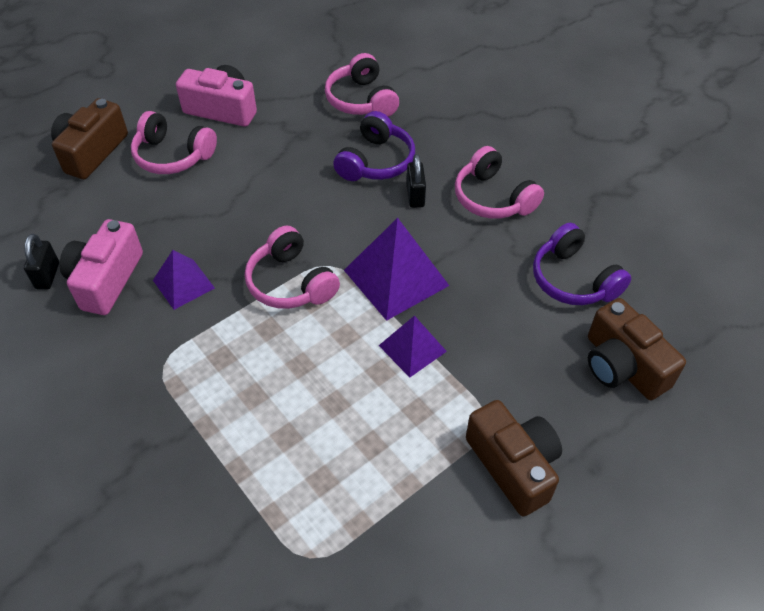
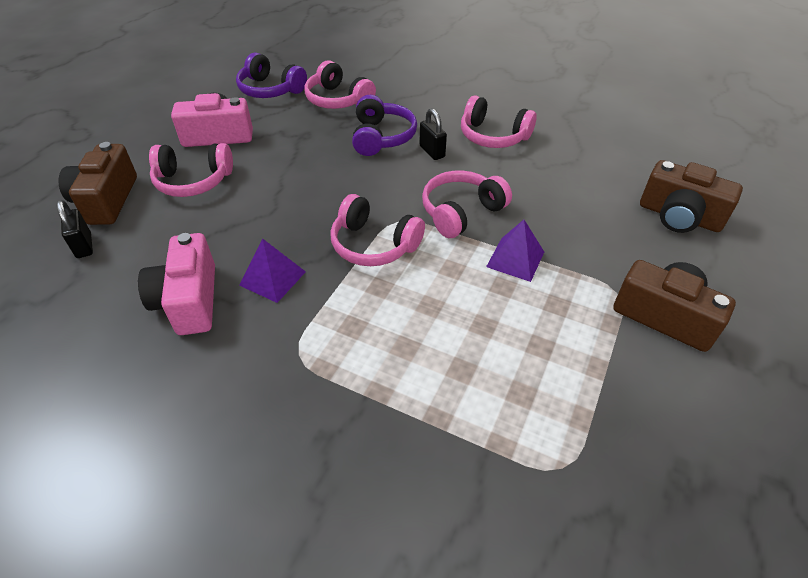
camera: 25 degrees left, 5 degrees down
black padlock [24,234,59,290] -> black padlock moved to [57,200,93,258]
purple pyramid [344,218,449,321] -> pink headphones [422,170,512,238]
purple headphones [533,223,631,305] -> purple headphones moved to [236,53,307,98]

